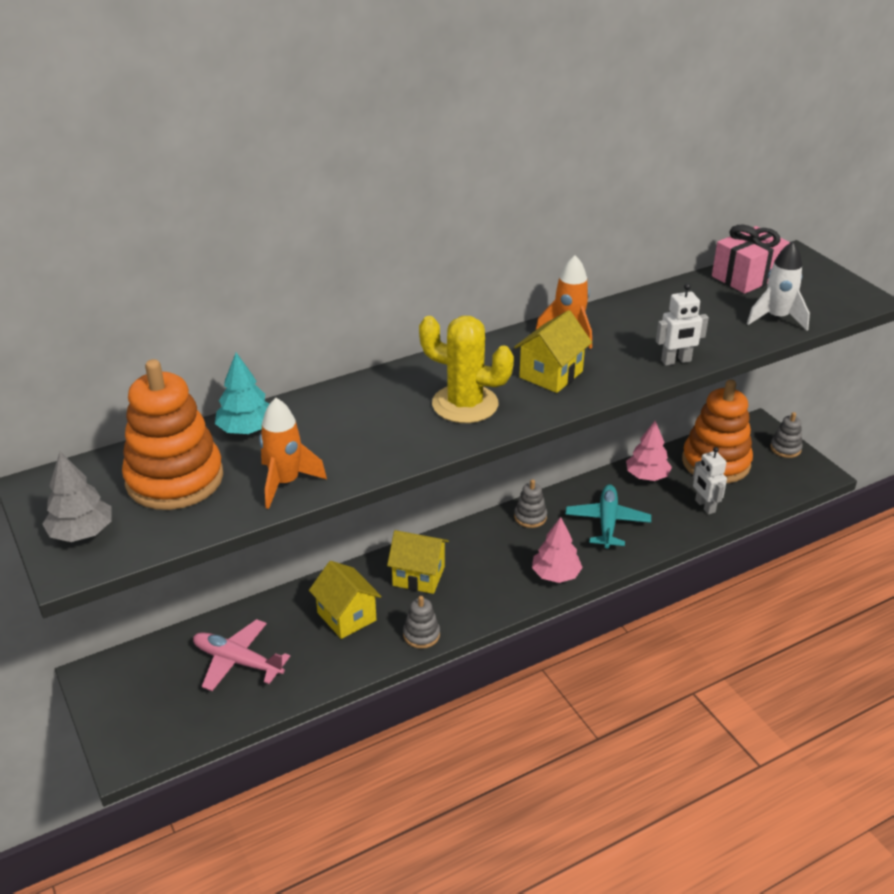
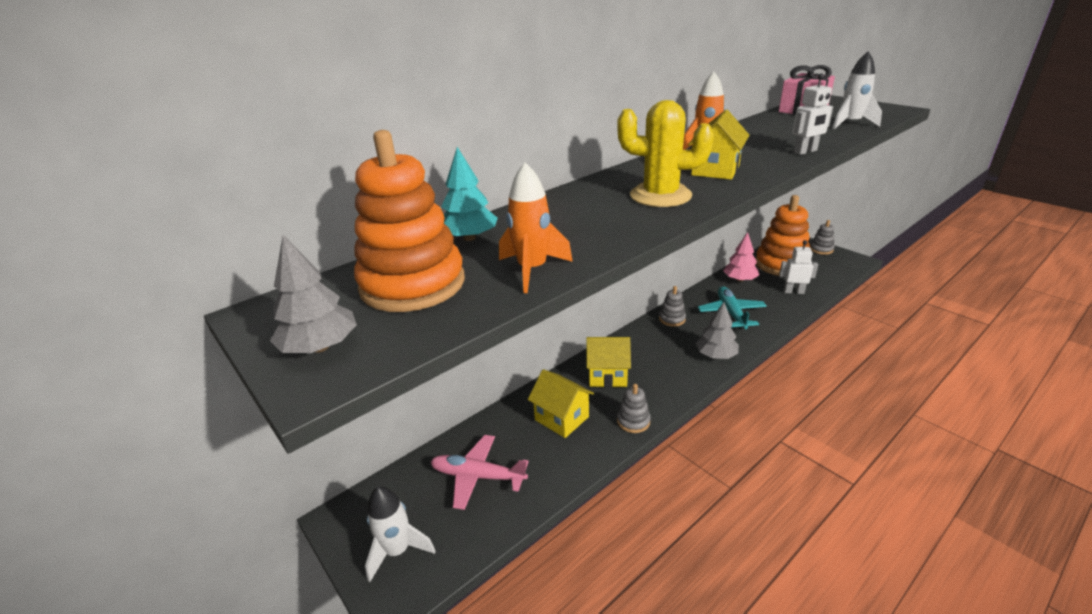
camera: 10 degrees left, 5 degrees down
pink tree [532,517,583,583] -> grey tree [696,302,739,359]
white robot [693,447,727,514] -> white robot turned 135 degrees clockwise [779,240,818,294]
none -> white rocket [365,486,435,582]

